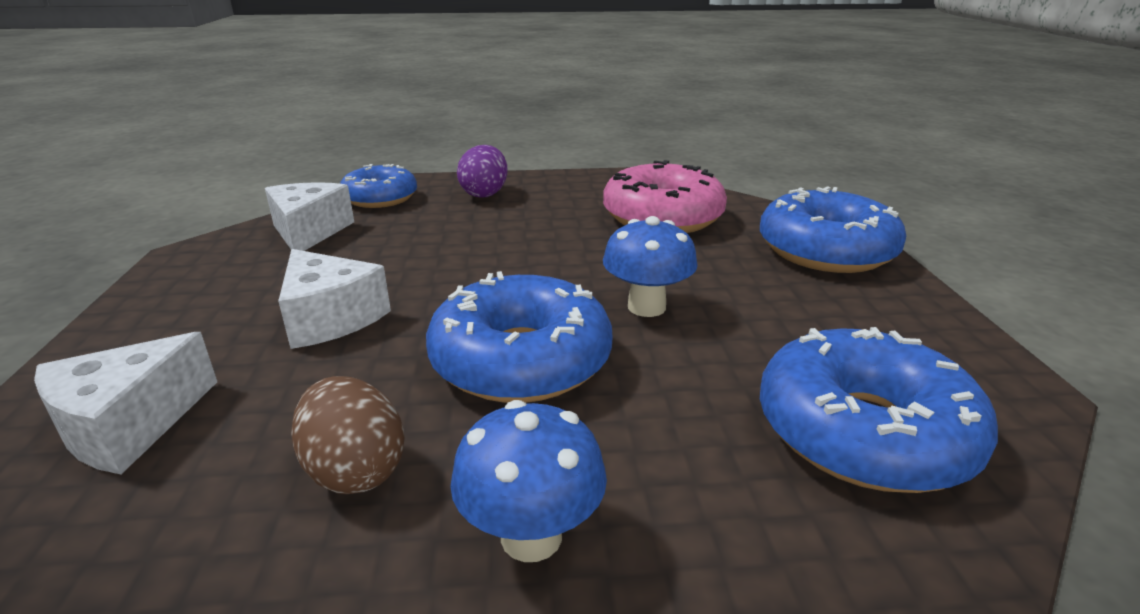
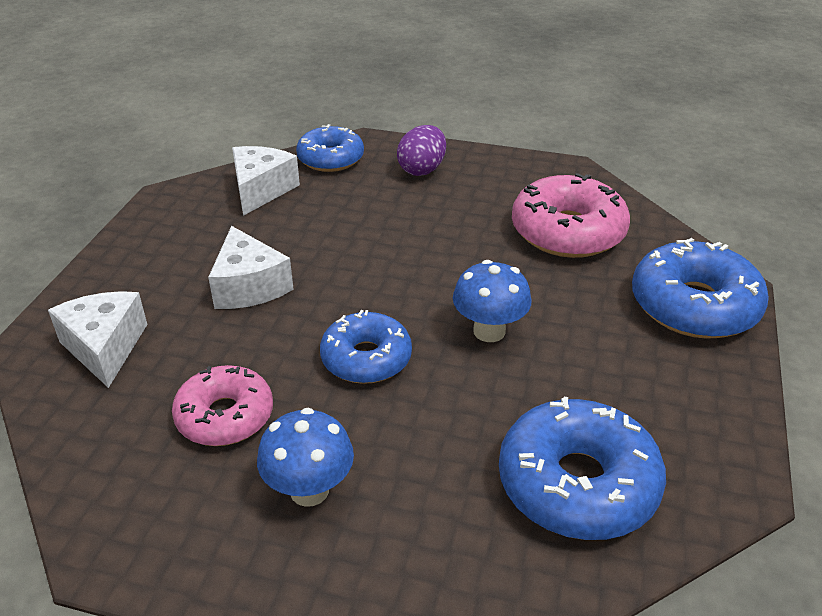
camera: 20 degrees right, 10 degrees up
white cheese [34,332,217,474] -> white cheese turned 105 degrees clockwise [48,291,147,388]
brown egg [291,376,405,494] -> pink donut [172,365,273,446]
blue donut [426,271,613,403] -> blue donut [320,310,412,384], size x0.66

